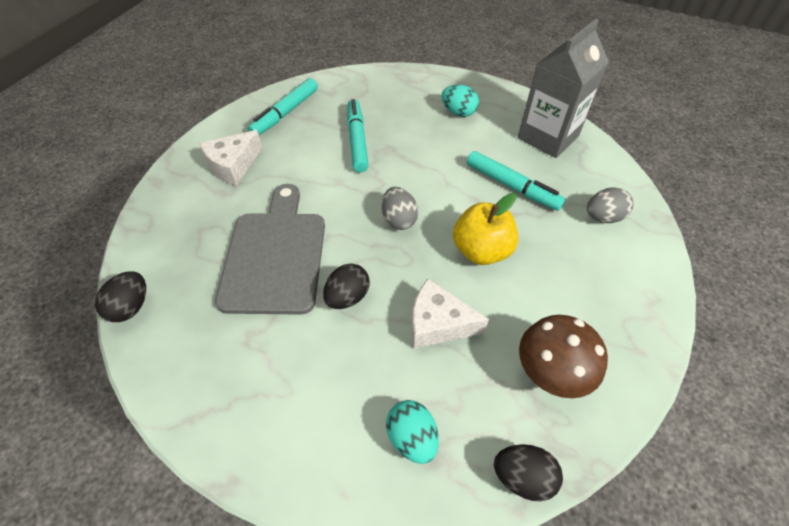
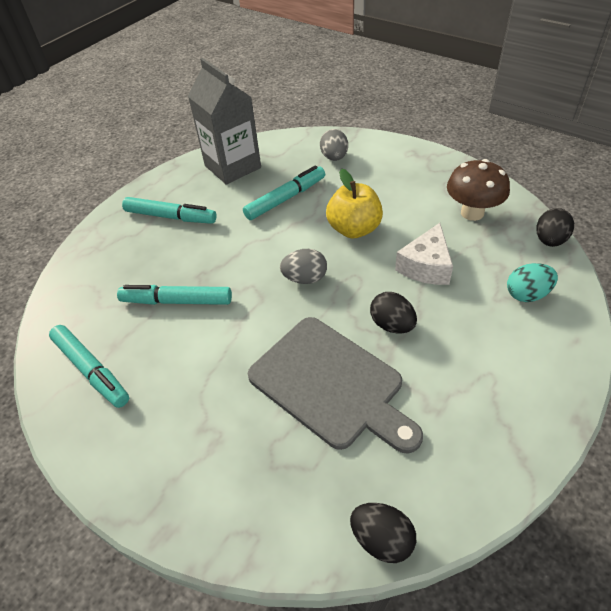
camera: 75 degrees left, 5 degrees down
white cheese [199,130,262,186] -> none
grey cutting board [215,184,325,315] -> grey cutting board turned 150 degrees counterclockwise [248,317,423,454]
turquoise egg [441,84,479,117] -> turquoise marker [122,197,217,224]

